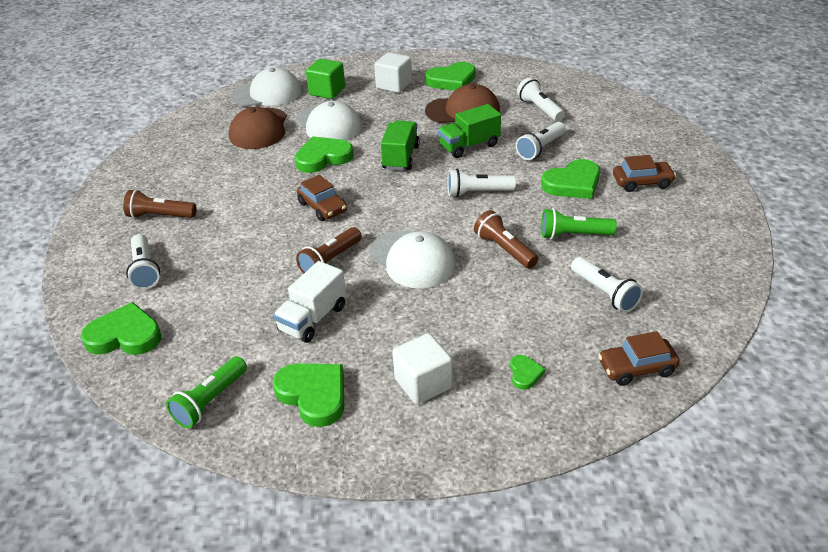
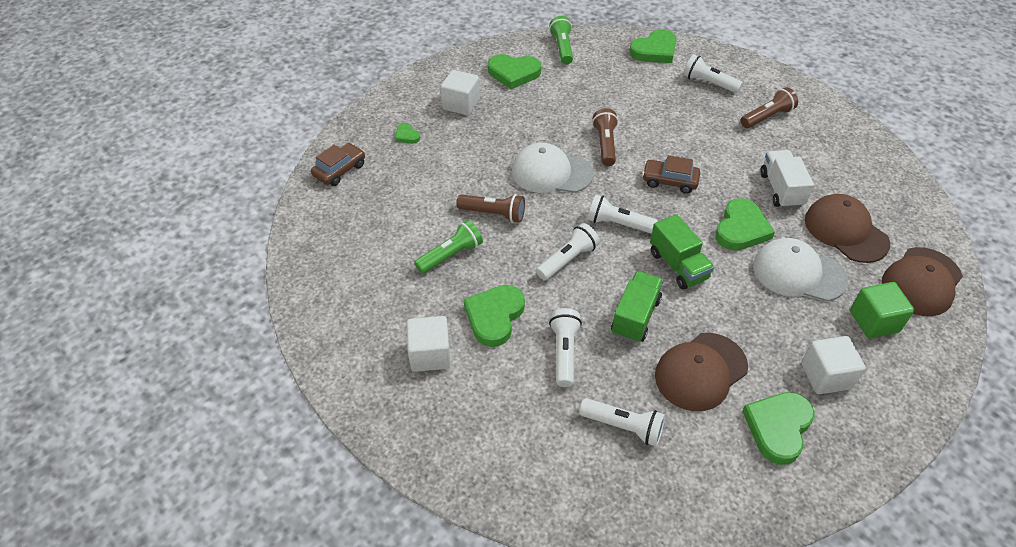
camera: 140 degrees right, 10 degrees up
white cap [230,67,302,107] -> brown cap [882,247,963,316]
white truck [273,261,346,343] -> white truck moved to [760,150,814,209]
white flashlight [571,257,643,313] -> white flashlight moved to [587,194,658,234]
brown car [613,155,676,192] -> white cube [407,316,451,372]

